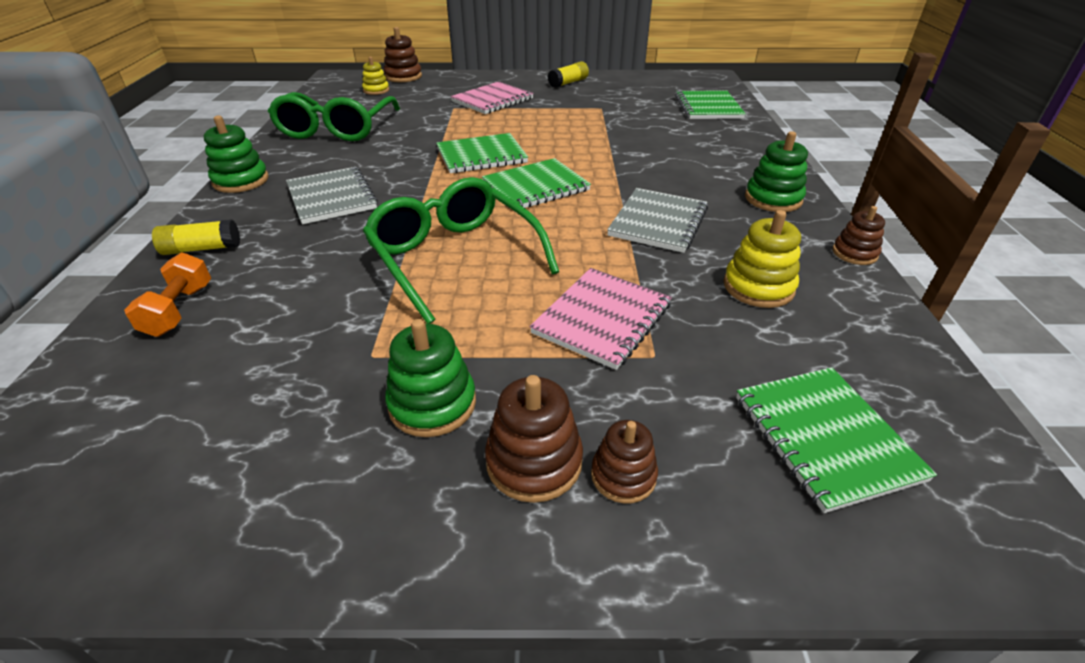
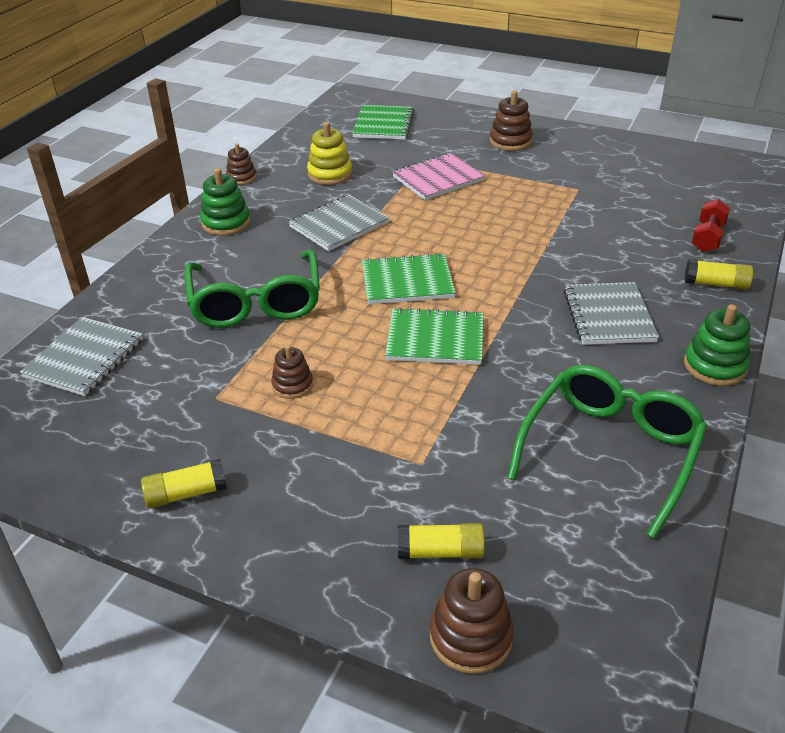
camera: 155 degrees left, 0 degrees up
orange dumbbell [124,253,211,337] -> red dumbbell [692,199,730,252]
yellow stacking toy [362,57,389,95] -> none
green glasses [363,177,559,324] -> green glasses moved to [184,249,320,328]
green stacking toy [385,319,476,437] -> none
pink notebook [450,82,534,114] -> none
brown stacking toy [591,420,658,504] -> brown stacking toy moved to [271,345,313,399]
green notebook [675,90,746,119] -> grey notebook [20,317,143,396]
none -> yellow glue stick [398,523,485,559]

